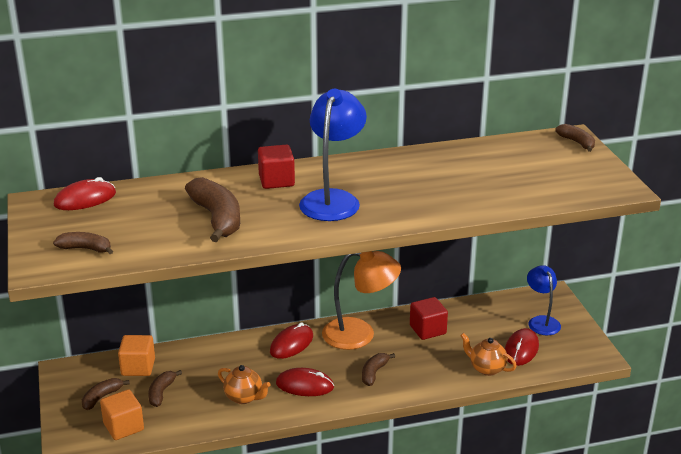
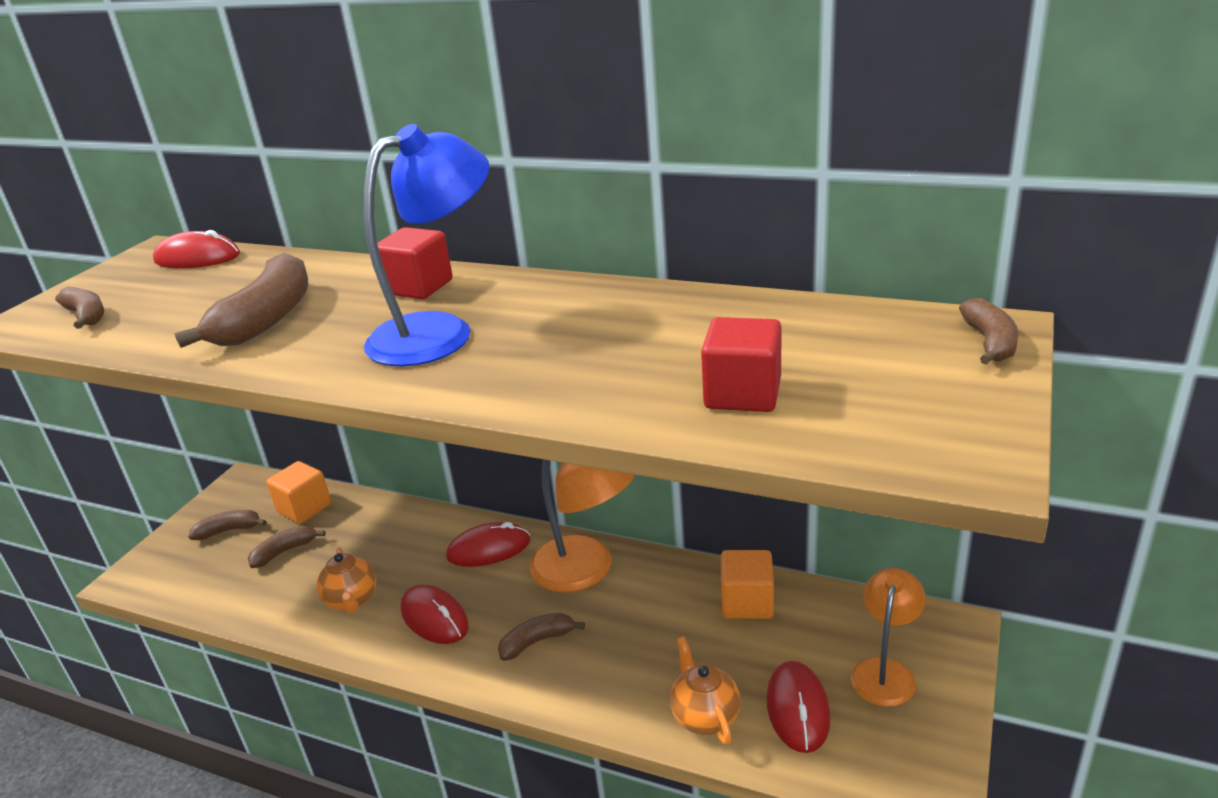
camera: 40 degrees right, 0 degrees up
orange cube [100,389,144,440] -> orange cube moved to [721,550,774,619]
red cube [410,297,448,340] -> red cube moved to [701,317,782,412]
red mouse [505,328,539,366] -> red mouse turned 60 degrees counterclockwise [766,661,831,753]
blue lamp [527,265,561,335] -> orange lamp [851,568,926,707]

